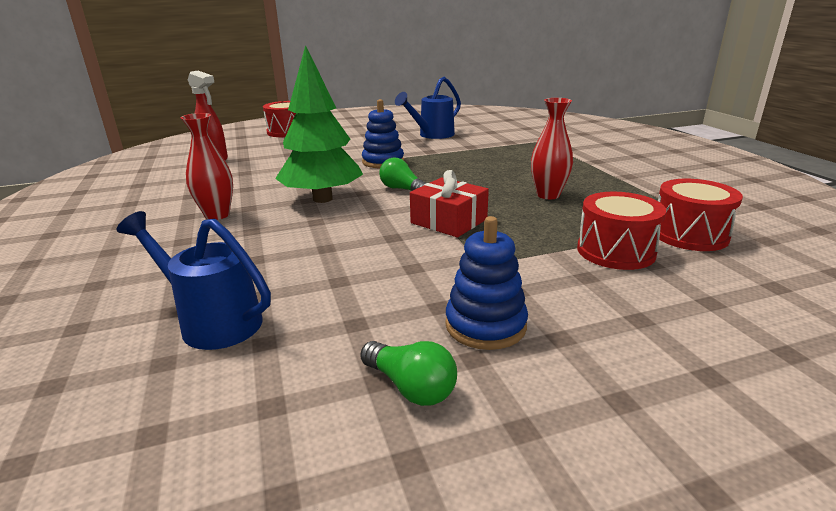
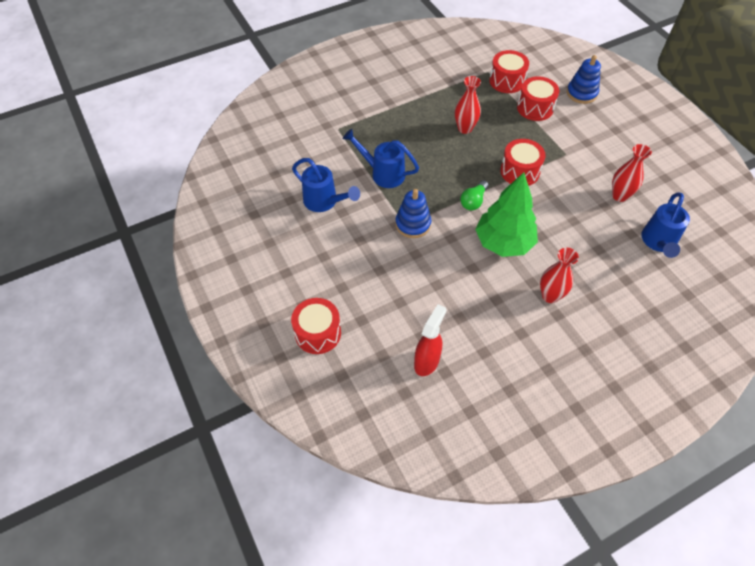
camera: 100 degrees left, 30 degrees up
green light bulb [360,341,457,406] -> none
red gift [410,170,489,237] -> red drum [500,139,546,186]
blue stacking toy [445,216,528,350] -> blue stacking toy moved to [567,55,601,104]
none -> blue watering can [342,129,419,188]
none -> red vase [612,144,652,202]

